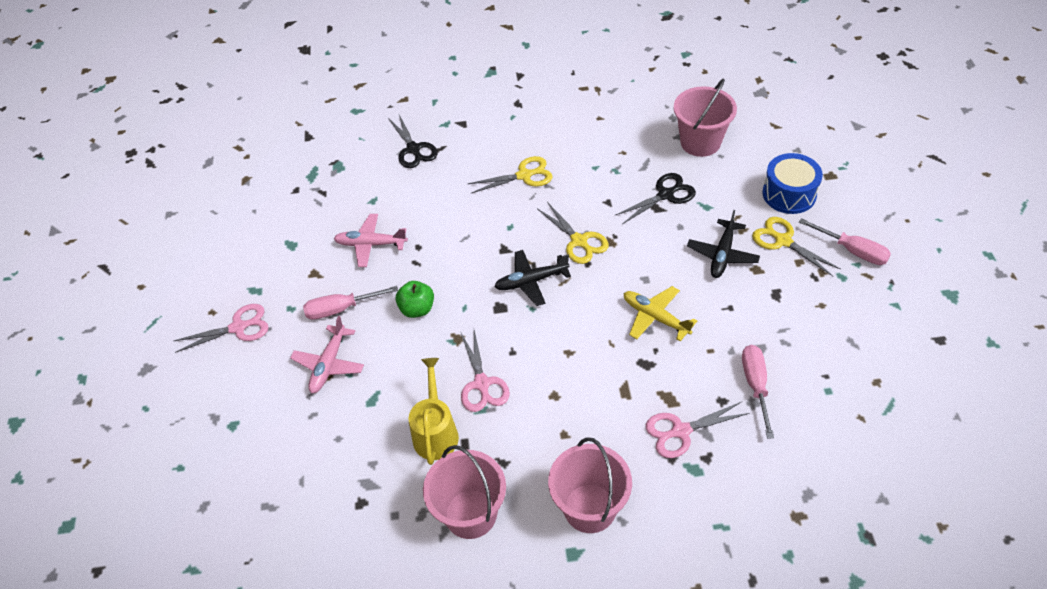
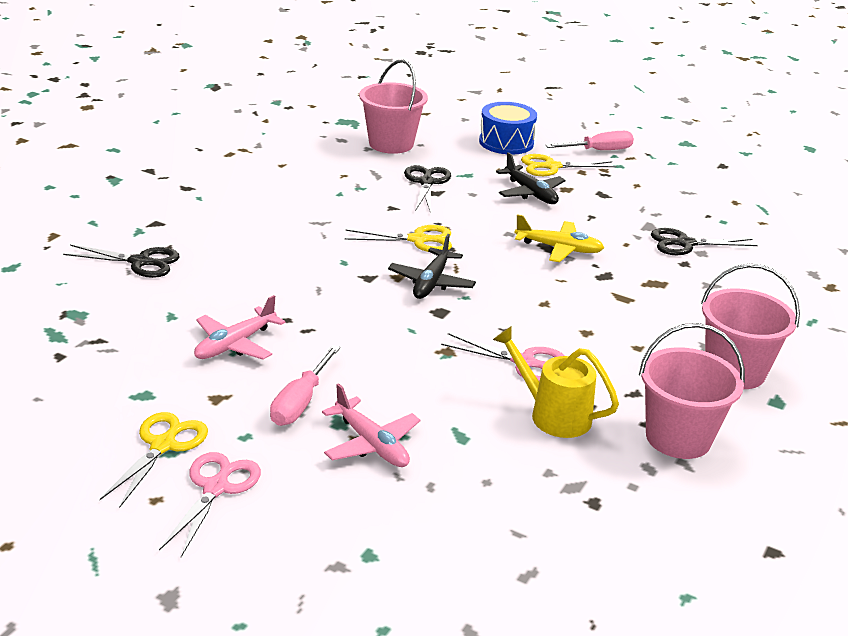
camera: 60 degrees left, 20 degrees down
green apple [396,281,434,318] -> none
yellow scissors [468,156,552,193] -> yellow scissors moved to [100,412,208,507]
yellow plane [624,286,697,341] -> yellow plane turned 150 degrees counterclockwise [515,214,604,262]
pink scissors [646,402,749,458] -> none
pink screwdriver [742,345,774,439] -> black scissors [651,228,758,255]

